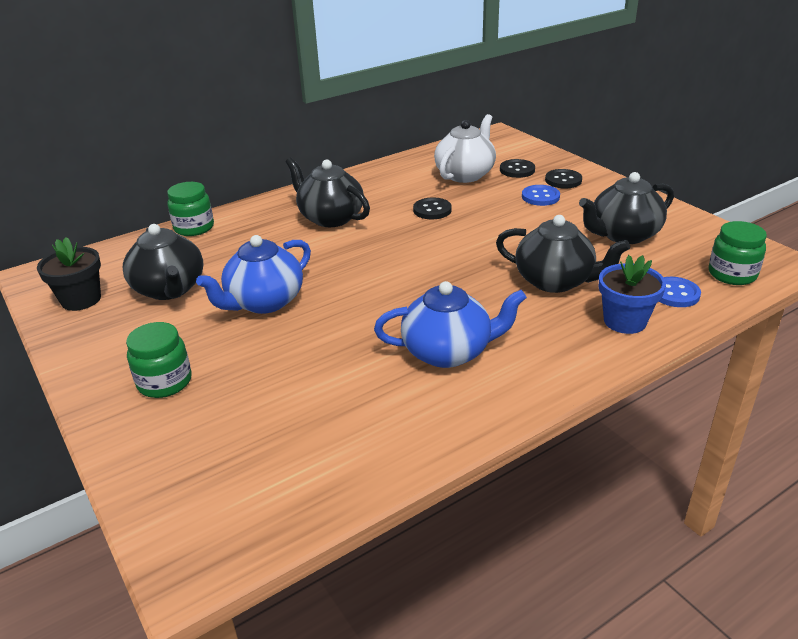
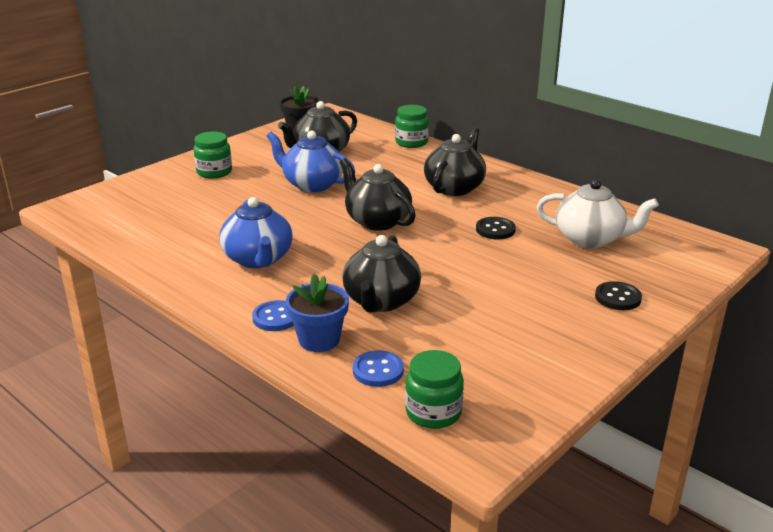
camera: 75 degrees right, 5 degrees down
black button [500,159,535,178] -> none
blue button [522,185,560,206] -> blue button moved to [252,300,294,331]
black teapot [579,172,674,244] -> black teapot moved to [340,158,416,231]

